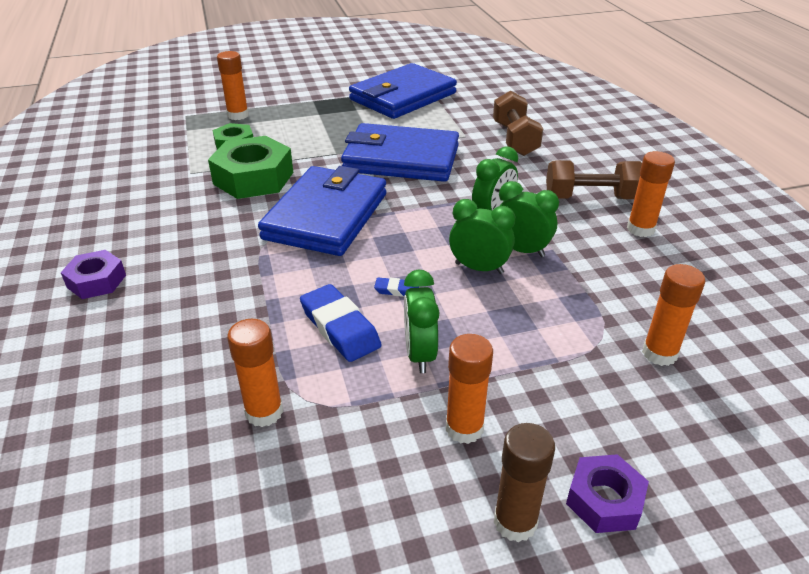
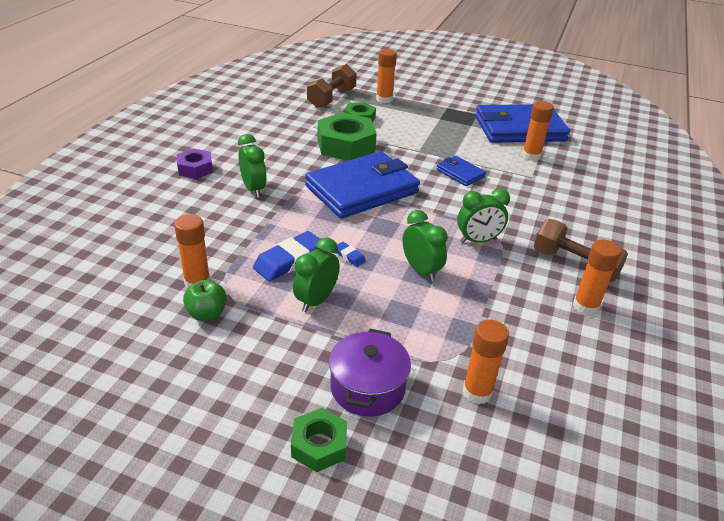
camera: 35 degrees right, 0 degrees up
blue eraser [300,284,381,362] -> blue eraser turned 45 degrees clockwise [253,231,320,281]
blue wallet [341,123,459,182] -> blue wallet [437,156,486,186], size x0.46
orange glue stick [446,334,493,444] -> orange glue stick moved to [522,101,554,161]
brown dumbbell [493,91,543,156] -> brown dumbbell moved to [307,64,357,108]
brown glue stick [494,423,555,542] -> none
green clock [499,181,559,257] -> green clock moved to [238,134,267,197]
purple nut [566,454,649,533] -> green nut [291,408,347,472]
none -> green apple [183,280,227,321]
none -> purple pot [329,329,411,417]

